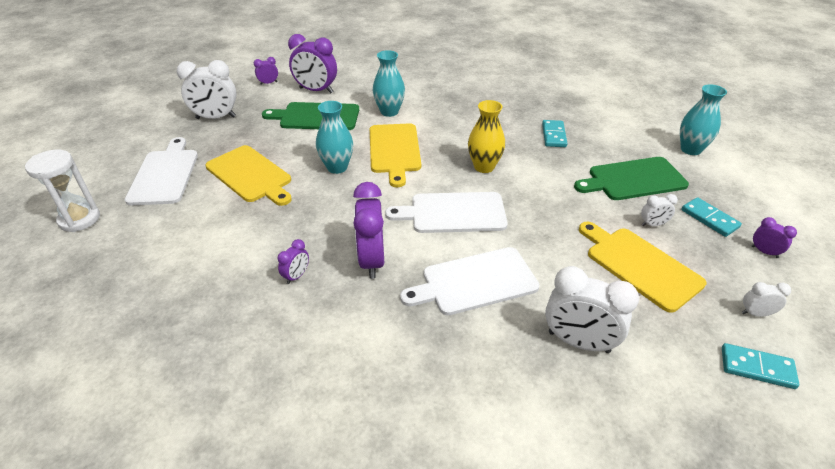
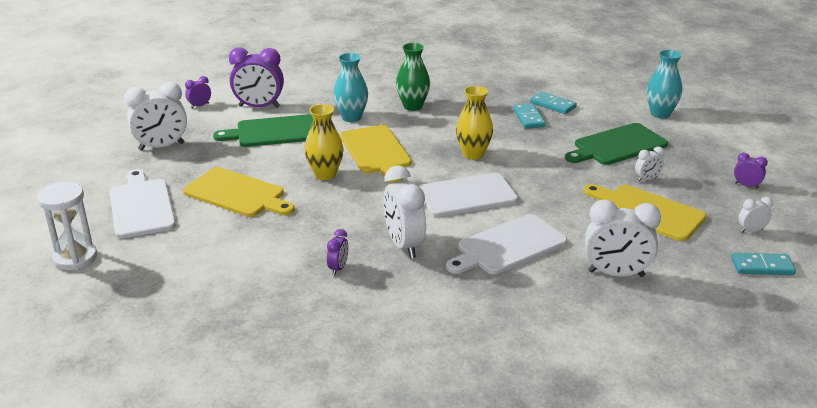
camera: 15 degrees left, 10 degrees down
turquoise vase [316,101,353,174] -> yellow vase [304,104,343,180]
purple clock [353,182,384,279] -> white clock [383,166,426,258]
turquoise domino [681,197,742,237] -> turquoise domino moved to [530,91,577,114]
none -> green vase [396,43,430,111]

